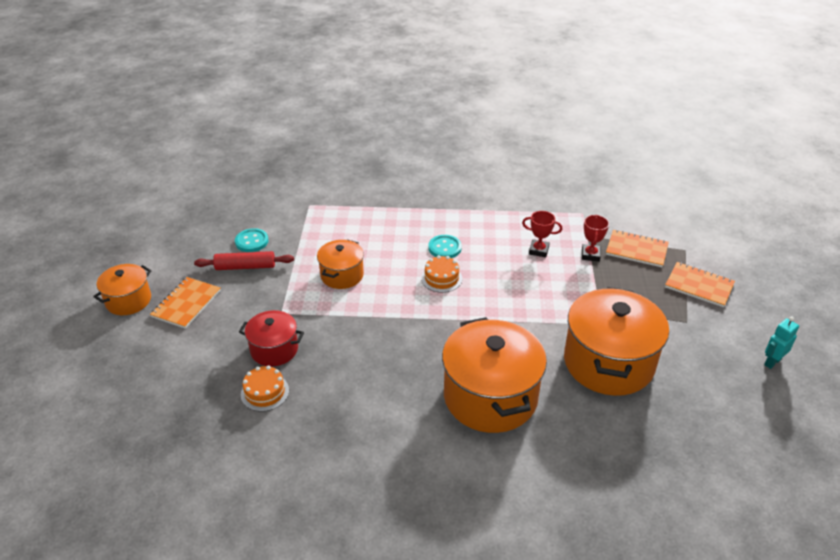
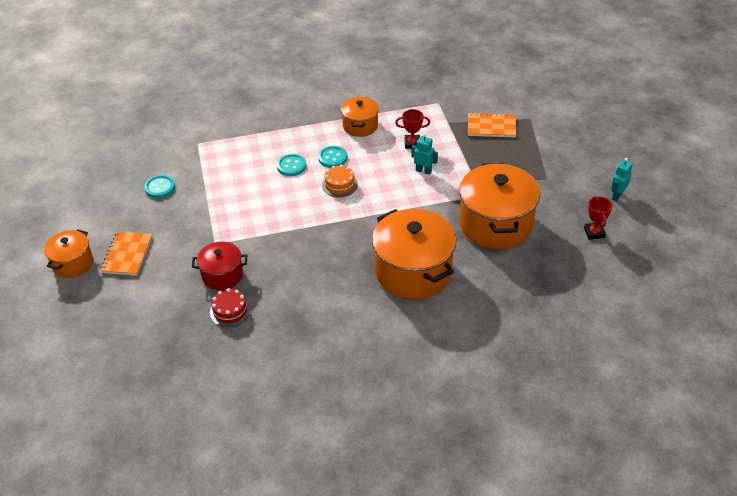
camera: 15 degrees left, 5 degrees up
red rolling pin [194,251,294,270] -> none
orange cake [241,366,289,412] -> red cake [210,288,251,327]
orange pot [317,240,364,289] -> orange pot moved to [341,97,379,137]
red trophy [582,215,609,261] -> red trophy moved to [584,196,613,240]
orange notebook [665,262,735,307] -> none
none -> turquoise button [277,154,306,176]
none -> turquoise robot [411,133,438,175]

